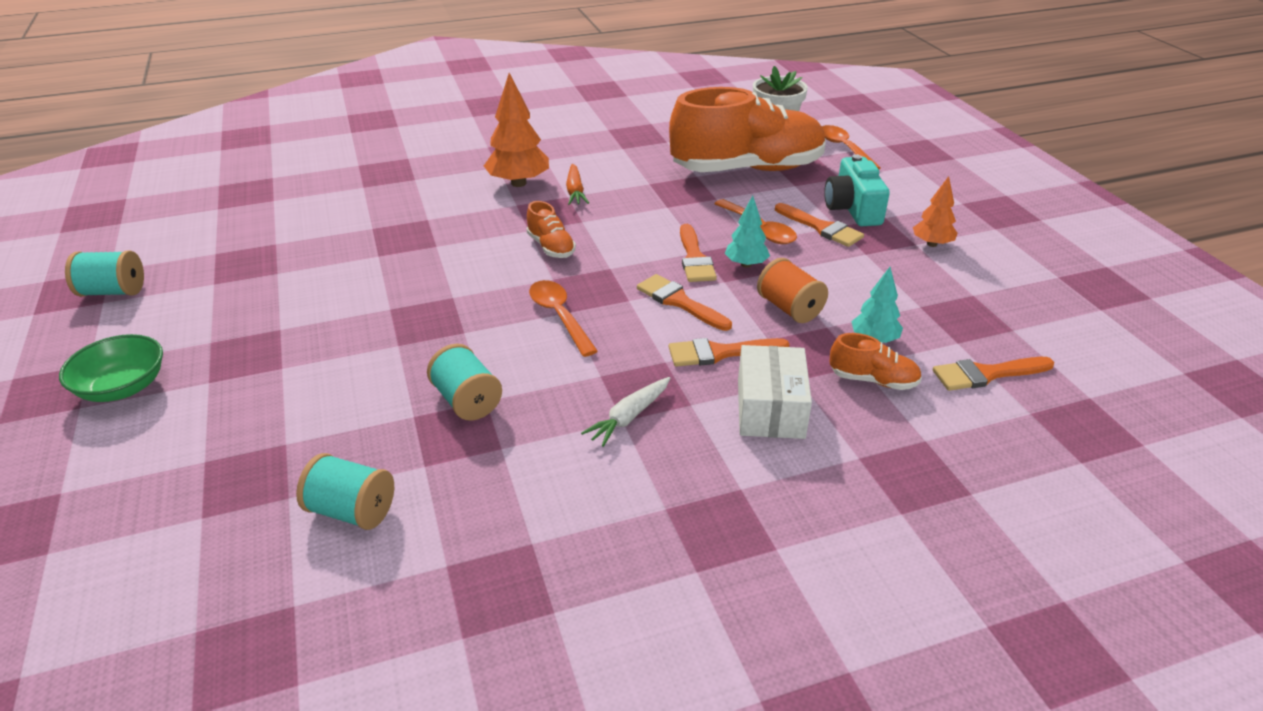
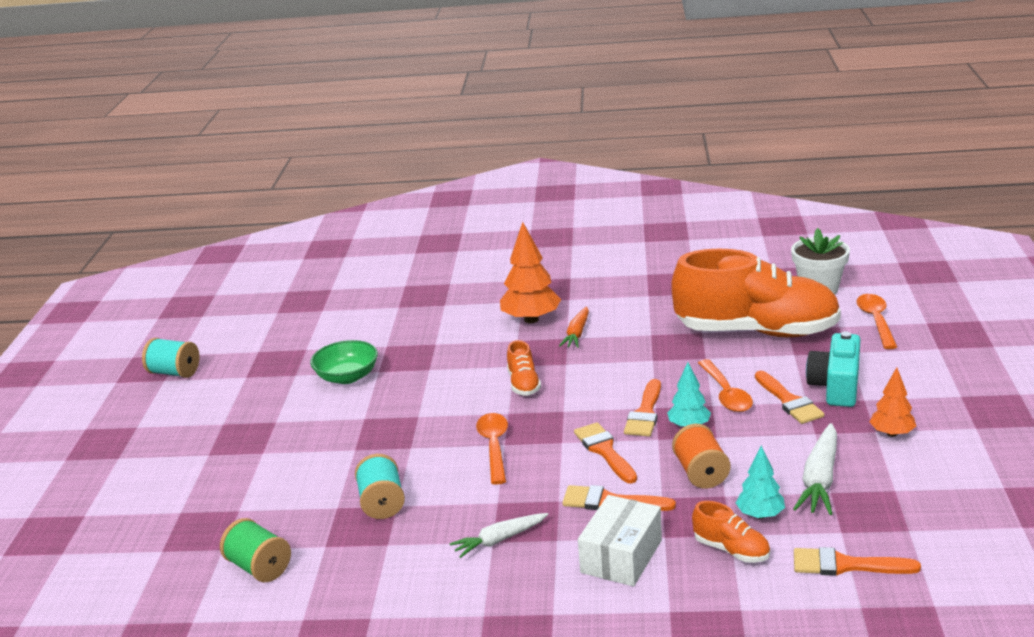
camera: 25 degrees right, 10 degrees down
green bowl [59,334,163,402] -> green bowl moved to [310,340,378,384]
turquoise spool [296,453,394,530] -> green spool [220,518,291,582]
none -> white carrot [793,423,837,515]

